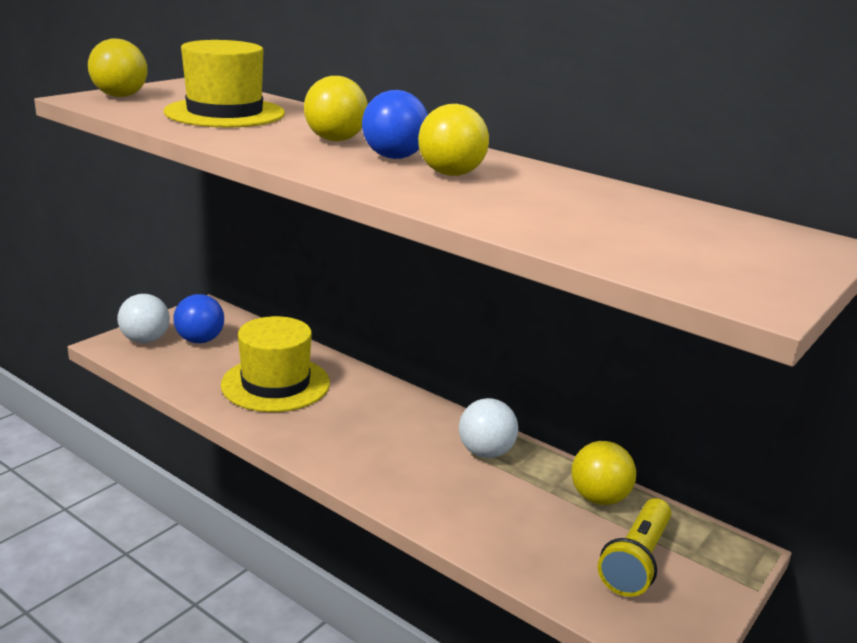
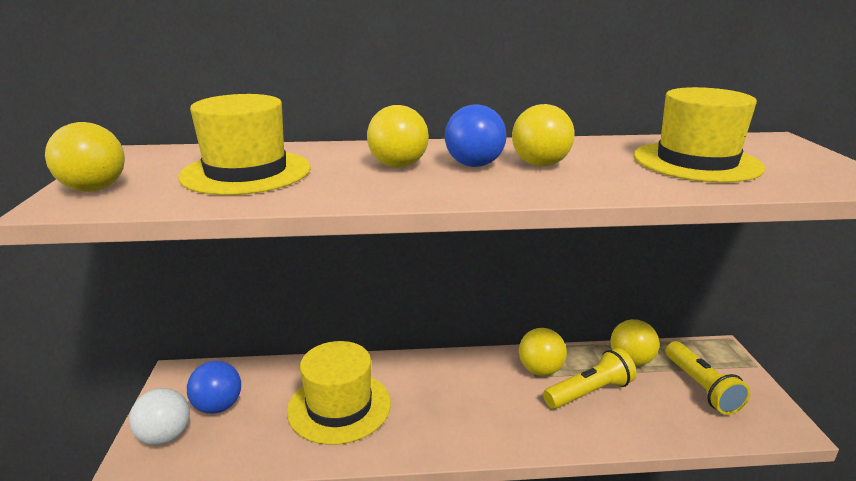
camera: 40 degrees left, 0 degrees up
white ball [459,398,518,458] -> yellow ball [519,328,567,376]
none -> yellow flashlight [543,348,636,409]
none -> yellow hat [634,87,765,183]

